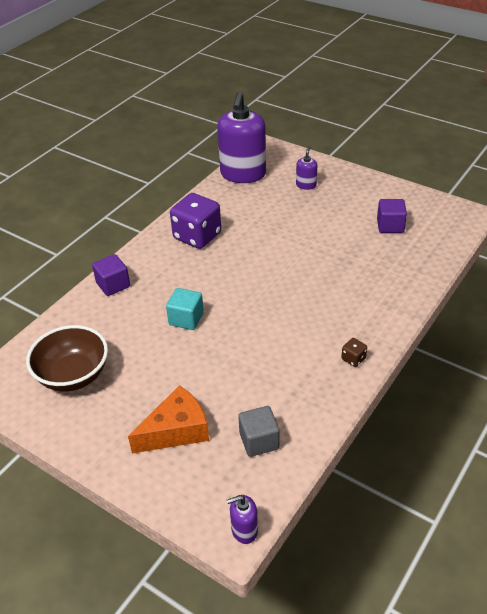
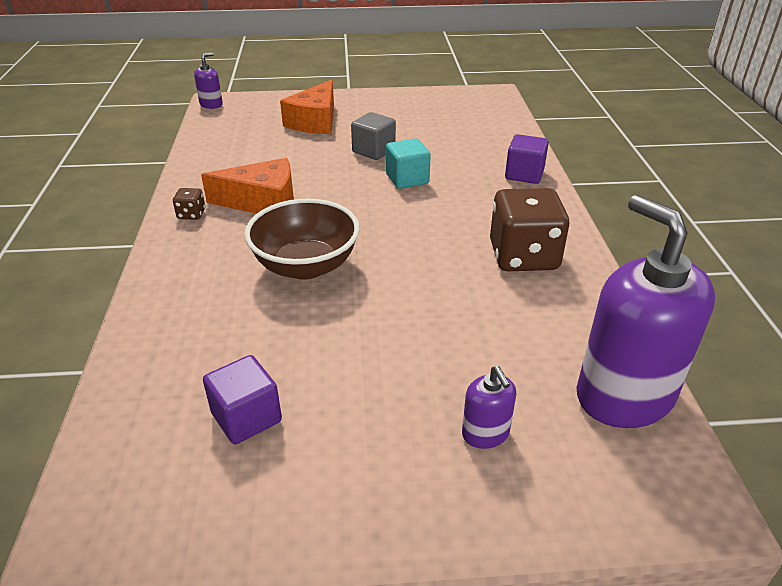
camera: 140 degrees right, 5 degrees down
brown bowl [26,325,108,392] -> brown bowl moved to [244,199,360,280]
purple dice [170,193,221,249] -> brown dice [490,188,569,272]
grey cube [238,406,280,457] -> grey cube moved to [351,112,396,160]
none -> orange cheese [201,158,294,214]

